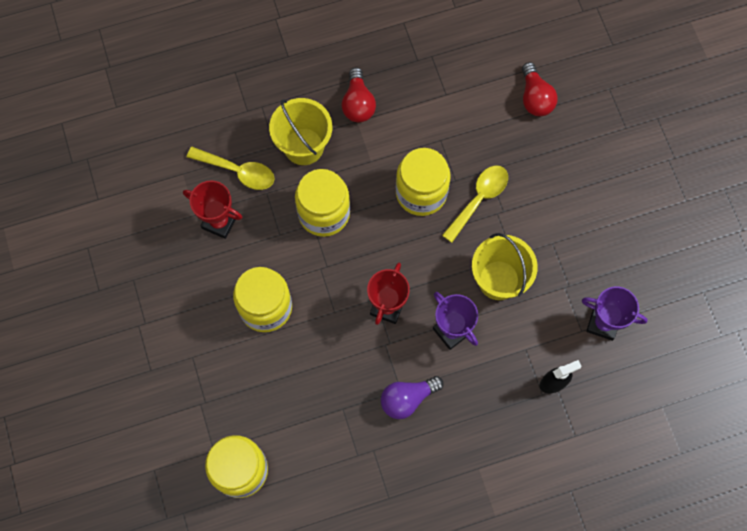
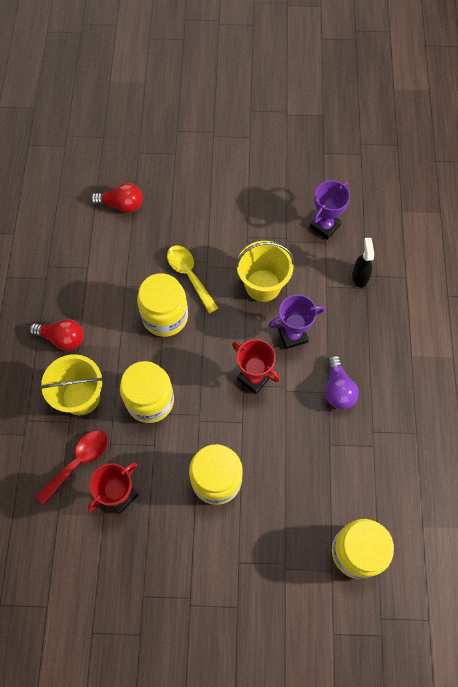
camera: 70 degrees left, 5 degrees down
yellow spoon [187,147,275,190] -> red spoon [36,430,108,505]

